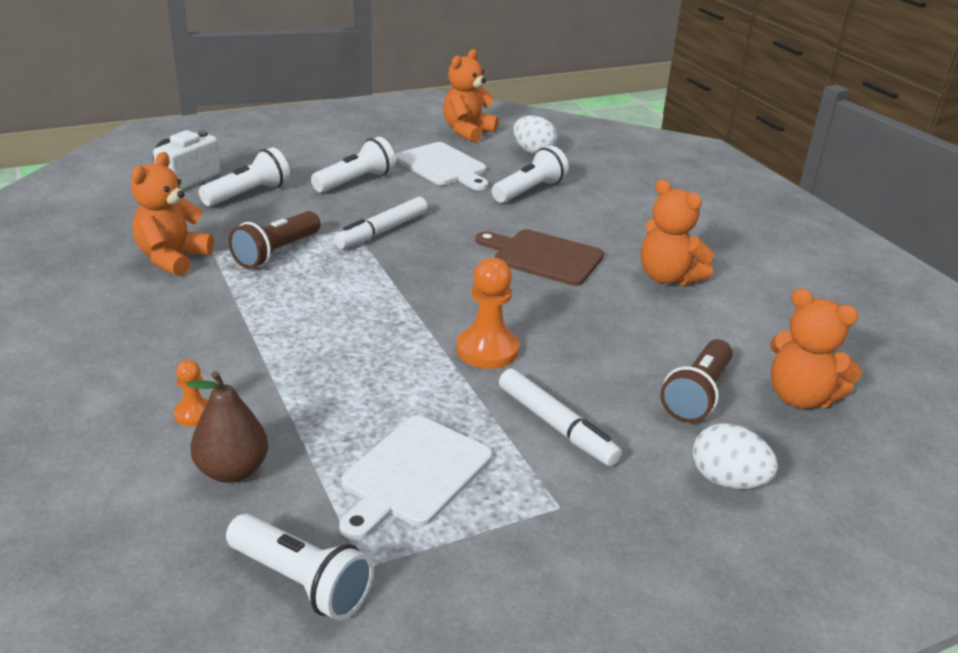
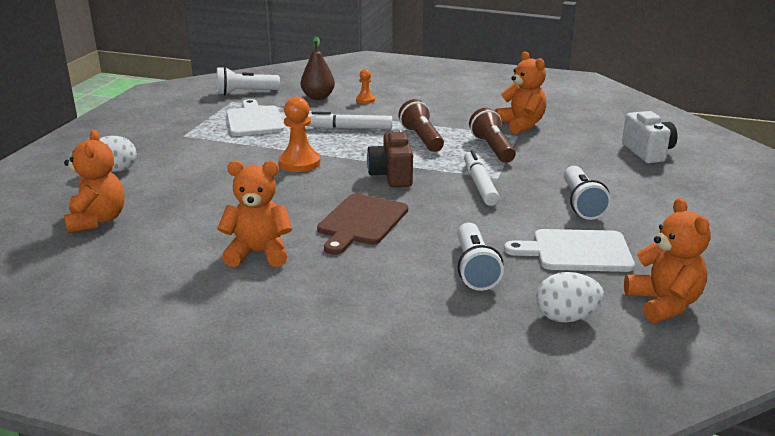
camera: 135 degrees right, 5 degrees down
white flashlight [199,147,290,206] -> none
brown cutting board [475,229,604,286] -> brown cutting board turned 135 degrees clockwise [317,194,408,255]
white marker [499,369,622,466] -> white marker moved to [308,112,393,129]
brown flashlight [660,339,733,423] -> brown flashlight moved to [398,99,444,152]
orange teddy bear [770,288,862,409] -> orange teddy bear turned 90 degrees clockwise [64,130,125,233]
none -> brown camera [367,129,413,187]

